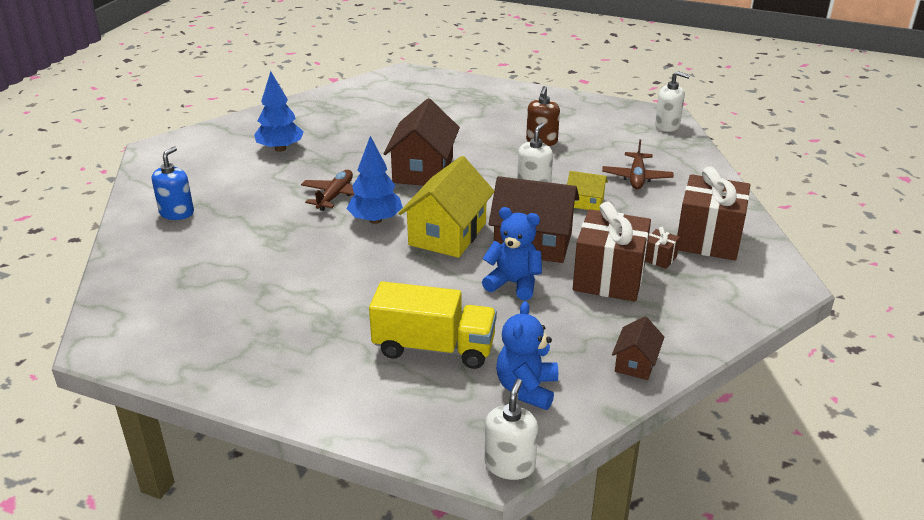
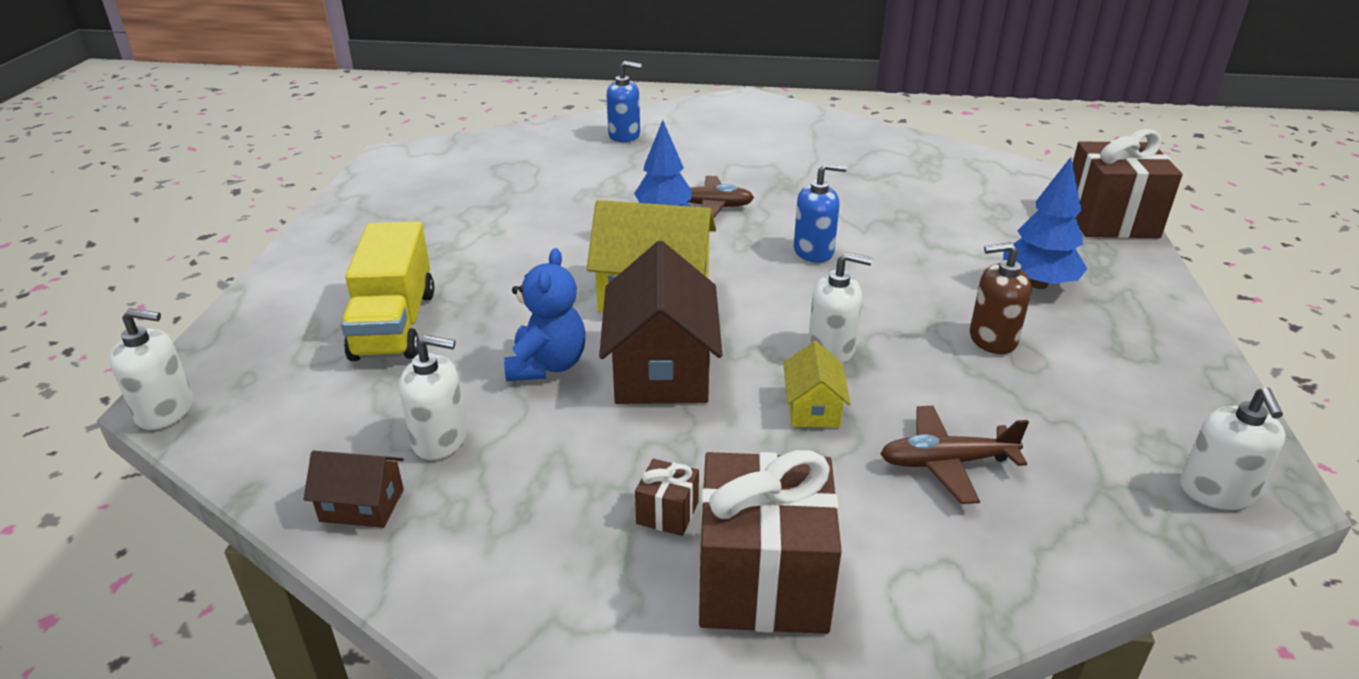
camera: 75 degrees right, 0 degrees up
blue tree [254,71,304,152] -> blue tree moved to [1003,157,1087,289]
brown house [383,99,460,186] -> blue soap dispenser [794,163,847,262]
blue teddy bear [496,301,558,410] -> none
brown gift [573,202,651,302] -> brown gift moved to [1072,129,1182,238]
none -> white soap dispenser [399,335,467,460]

